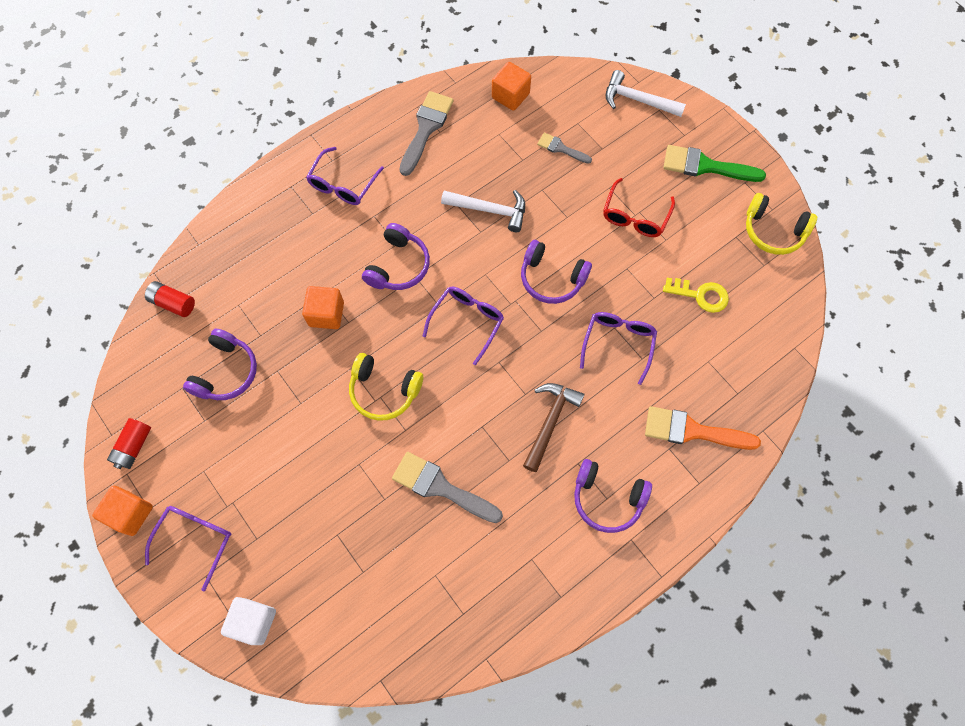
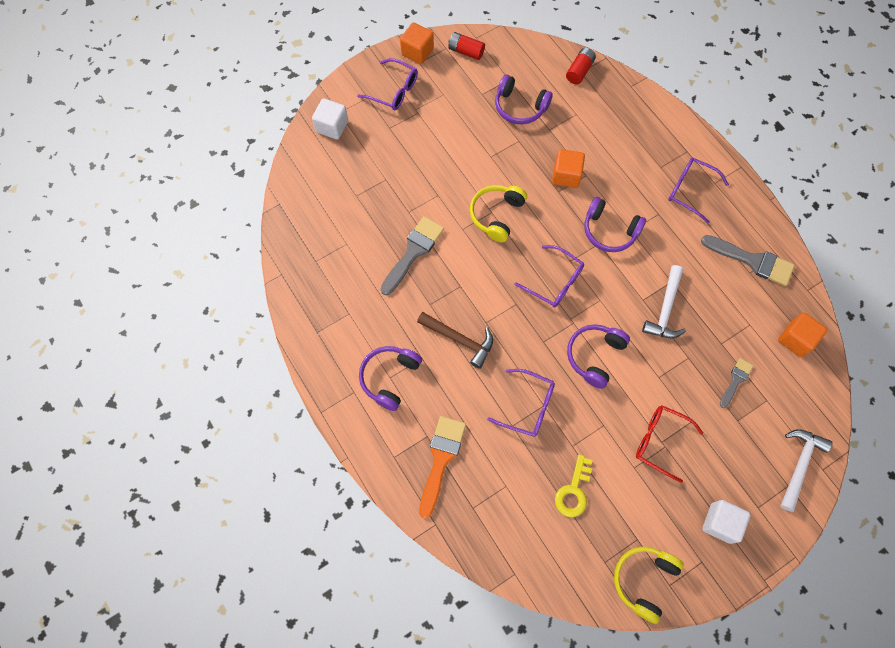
camera: 95 degrees right, 0 degrees up
green brush [663,145,766,182] -> white cube [702,500,751,544]

